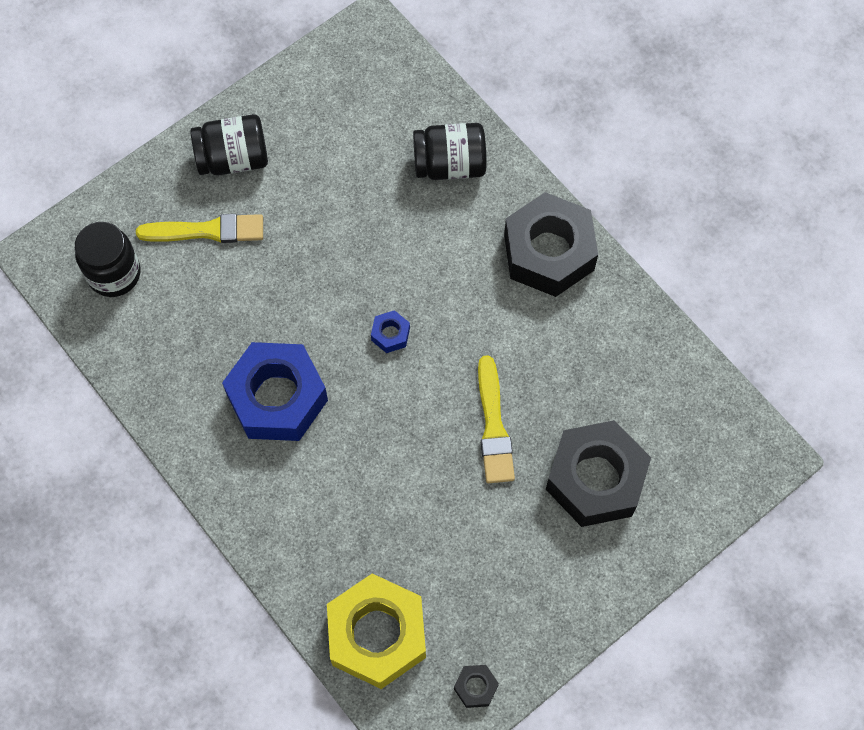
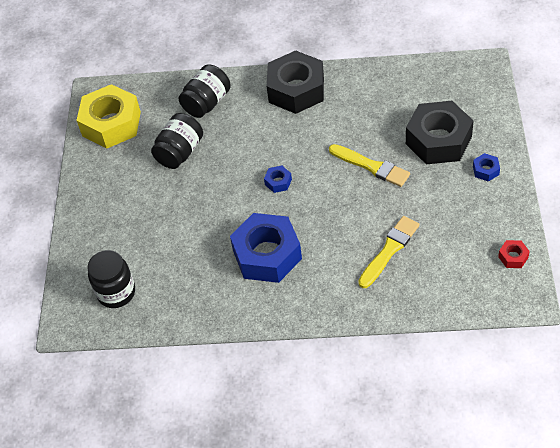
camera: 45 degrees left, 15 degrees down
yellow brush [136,214,263,243] -> yellow brush moved to [358,216,420,288]
black jar [191,114,268,175] -> black jar moved to [151,113,203,169]
yellow nut [327,573,426,689] -> yellow nut moved to [76,84,141,148]
black nut [454,665,499,708] -> red nut [498,240,530,268]
none -> blue nut [473,153,500,182]

